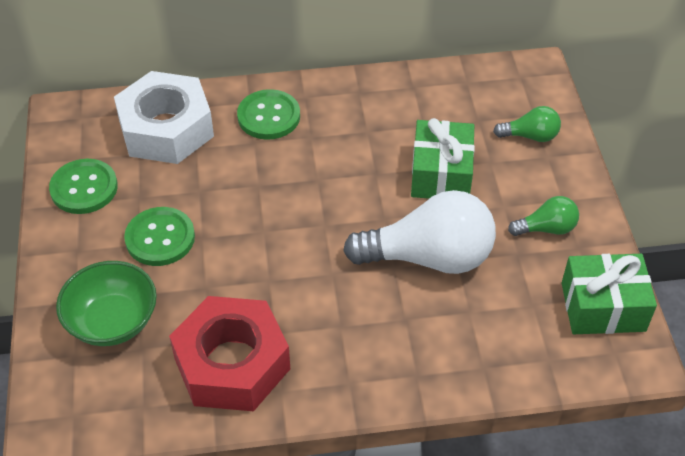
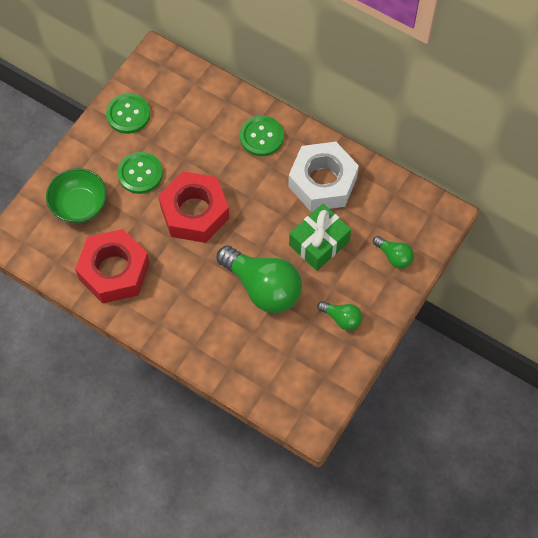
camera: 40 degrees right, 15 degrees up
white nut [114,71,214,164] -> white nut moved to [288,142,359,211]
white light bulb [343,190,496,274] -> green light bulb [216,245,302,313]
green gift [561,254,657,334] -> none
none -> red nut [158,171,229,243]

